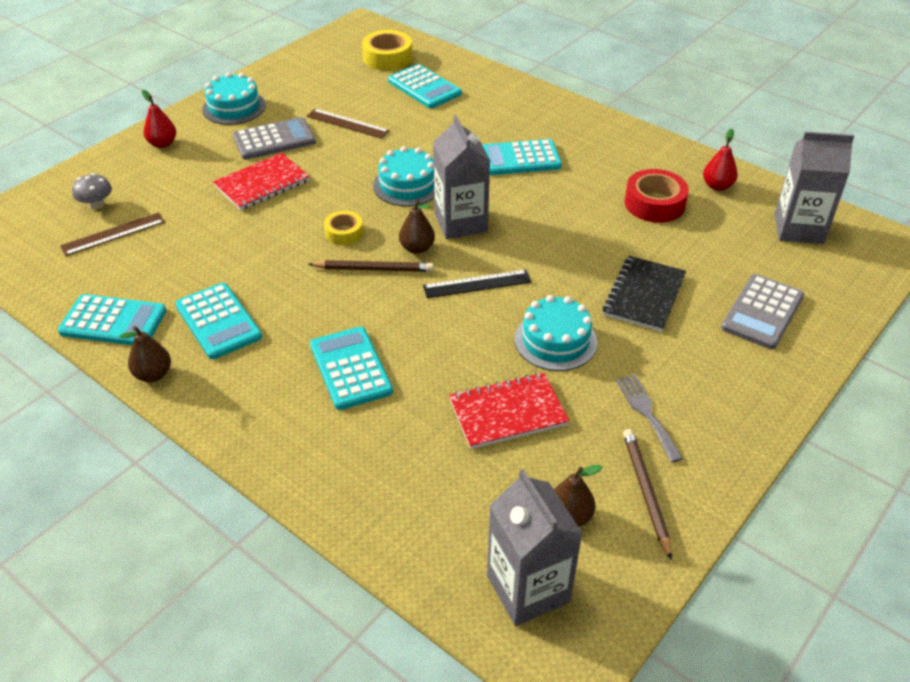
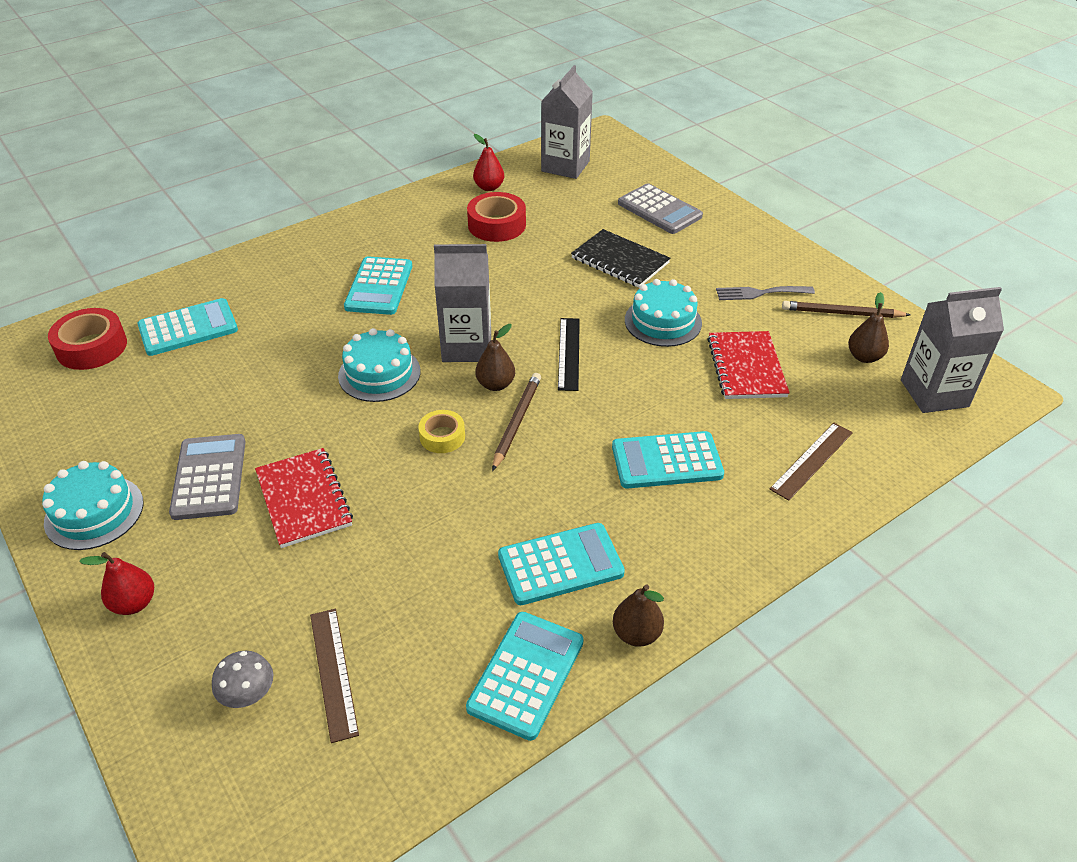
camera: 75 degrees left, 0 degrees up
brown ruler [307,109,390,139] -> brown ruler moved to [770,423,853,501]
yellow tape [362,30,413,71] -> red tape [48,308,127,370]

